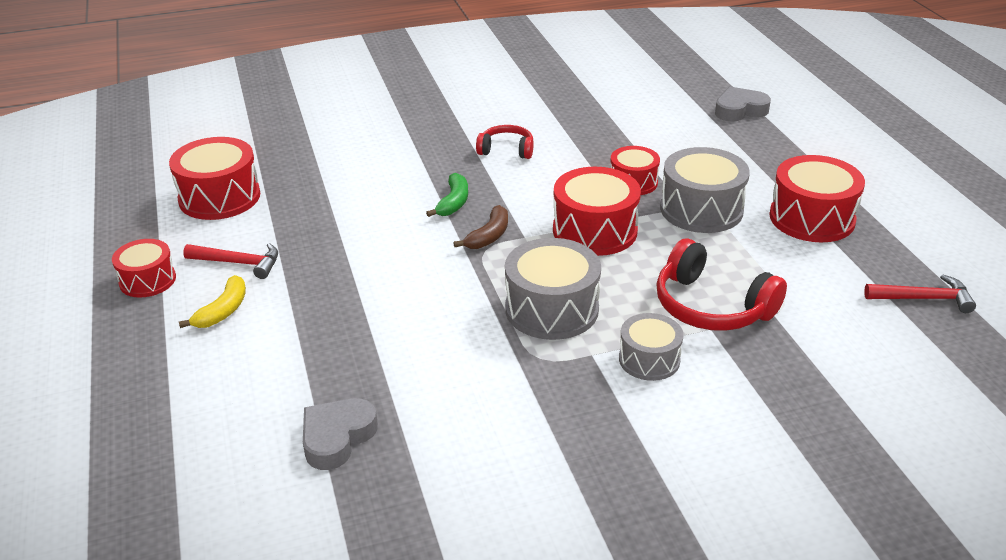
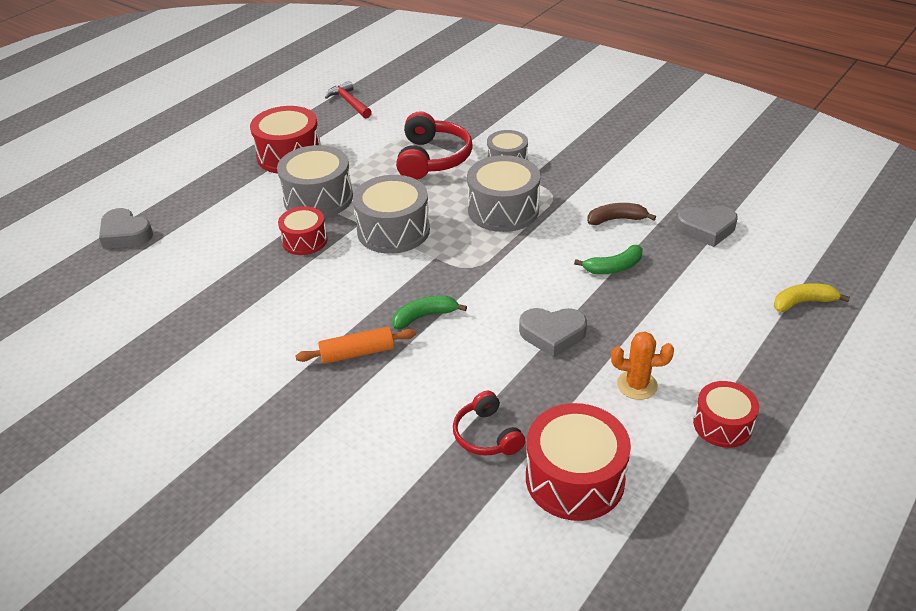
camera: 125 degrees left, 5 degrees up
yellow banana [179,275,246,328] -> yellow banana moved to [774,283,850,312]
red hammer [183,243,278,279] -> orange cactus [611,331,674,400]
brown banana [454,205,508,249] -> brown banana moved to [587,203,656,225]
red headphones [476,125,534,159] -> red headphones moved to [453,391,525,456]
red drum [553,167,641,256] -> grey drum [353,175,430,254]
none -> orange rolling pin [295,327,416,364]
none -> grey heart [519,308,587,358]
none -> green banana [574,245,643,274]

